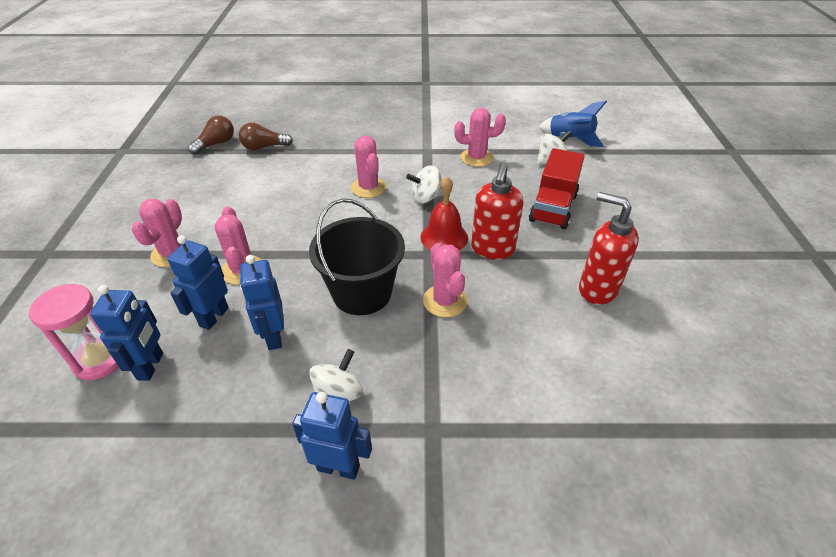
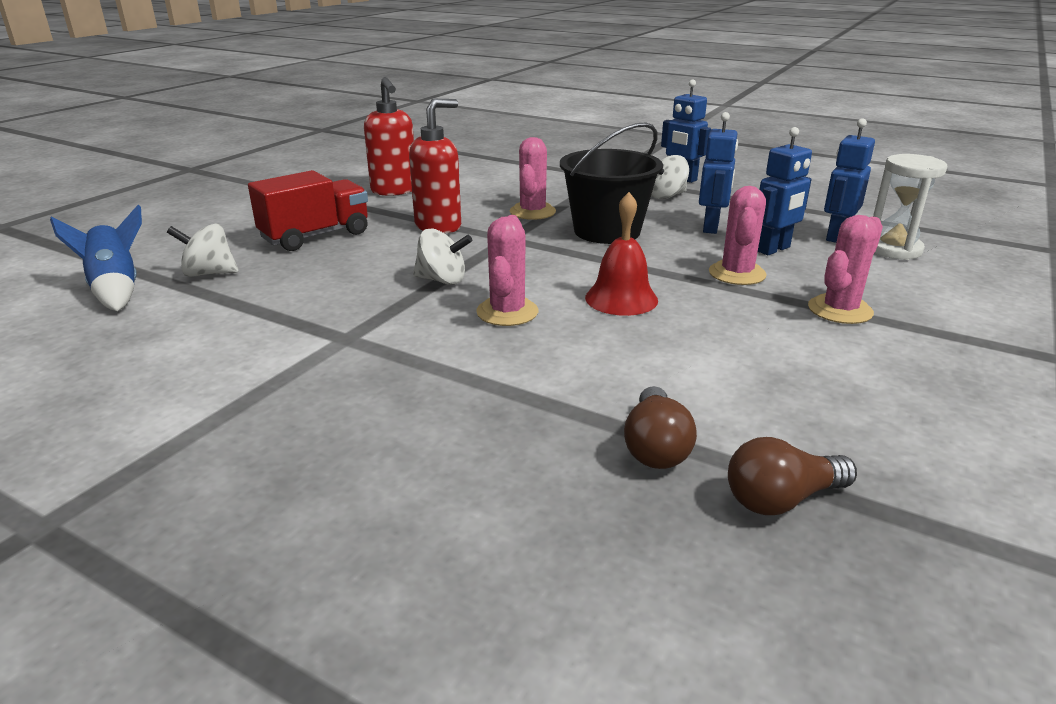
camera: 150 degrees left, 15 degrees down
pink hourglass [29,284,119,380] -> white hourglass [873,154,948,260]
brown light bulb [239,122,293,150] -> brown light bulb turned 75 degrees clockwise [624,386,697,469]
red bell [421,176,468,250] -> red bell moved to [585,192,658,316]
pink cactus [454,108,506,167] -> none

